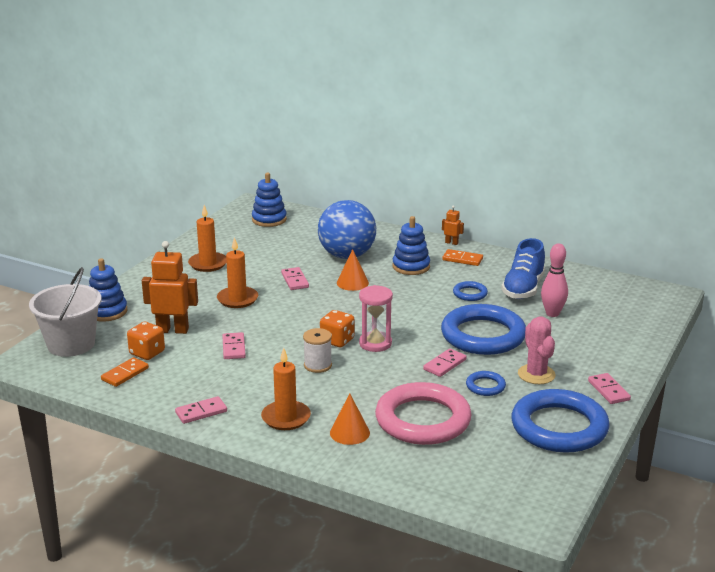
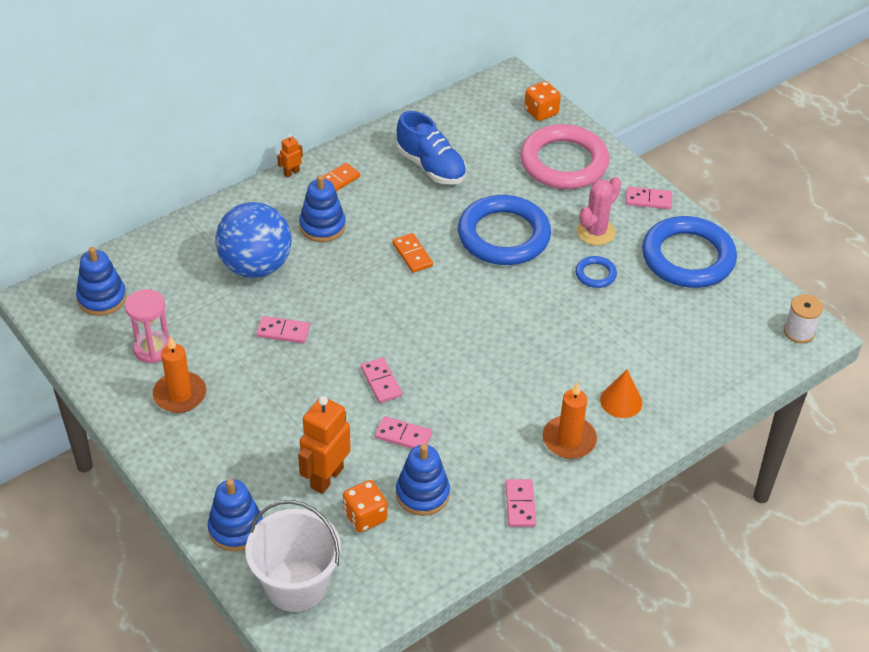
camera: 65 degrees left, 20 degrees up
orange domino [101,357,149,387] -> orange domino moved to [392,233,433,273]
orange candle [217,237,258,308] -> none
white spool [303,328,332,373] -> white spool moved to [784,294,823,343]
orange dice [320,310,355,347] -> orange dice moved to [524,81,561,121]
orange cone [337,249,369,291] -> none
pink hourglass [359,285,393,352] -> pink hourglass moved to [125,289,170,363]
pink ring [375,382,472,445] -> pink ring moved to [520,124,609,189]
pink domino [423,349,467,377] -> pink domino moved to [361,357,402,403]
blue ring [453,281,488,301] -> none
pink cactus [518,316,556,384] -> pink cactus turned 60 degrees counterclockwise [577,177,621,245]
pink bowling pin [541,243,568,317] -> none
none -> blue stacking toy [396,444,450,516]

